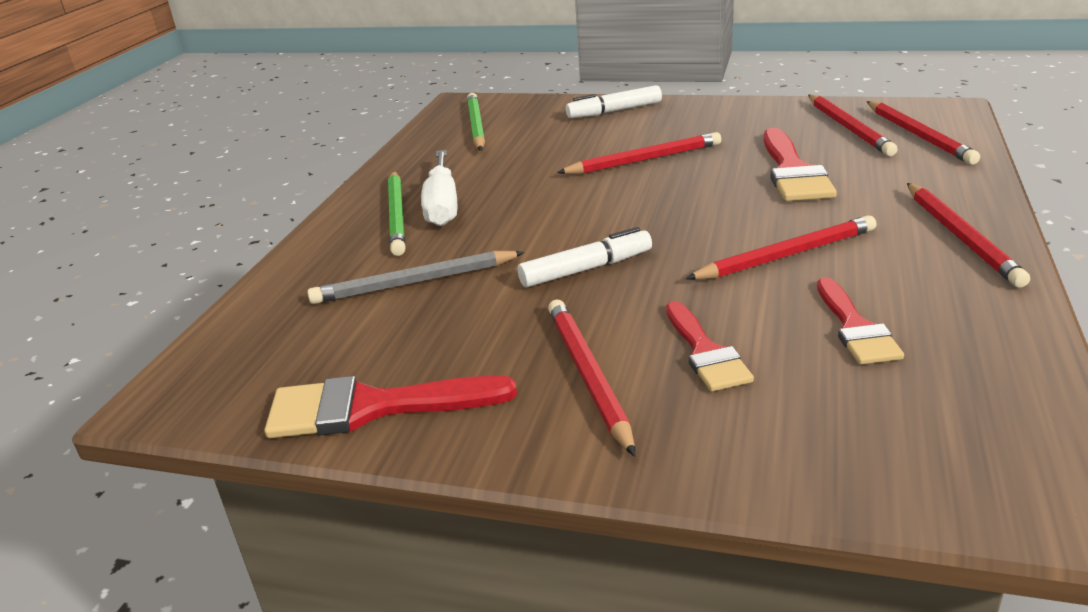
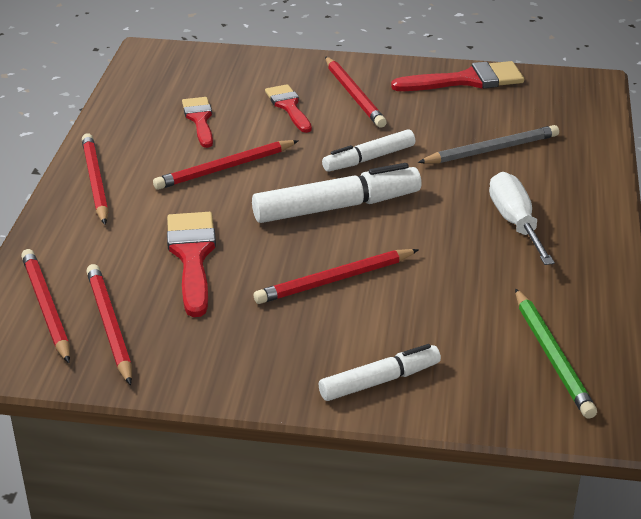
camera: 170 degrees right, 5 degrees up
green pencil [388,171,406,256] -> none
none -> white marker [252,163,421,223]

